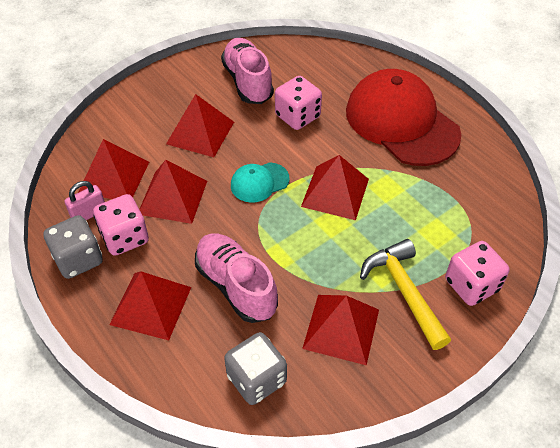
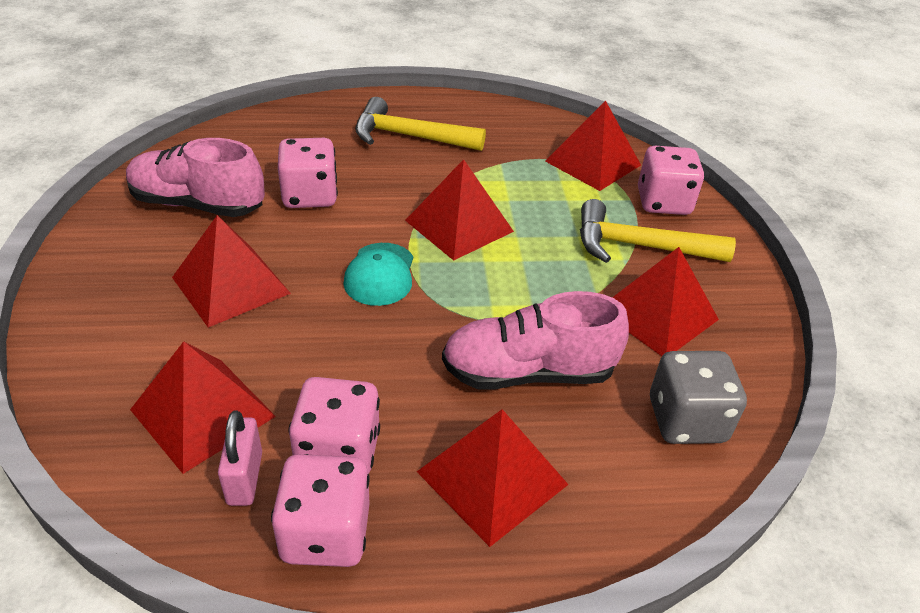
camera: 60 degrees left, 10 degrees down
grey dice [43,215,103,279] -> pink dice [271,454,370,567]
red pyramid [139,160,207,224] -> red pyramid moved to [545,100,641,191]
red cap [346,69,461,166] -> yellow hammer [355,97,486,151]

